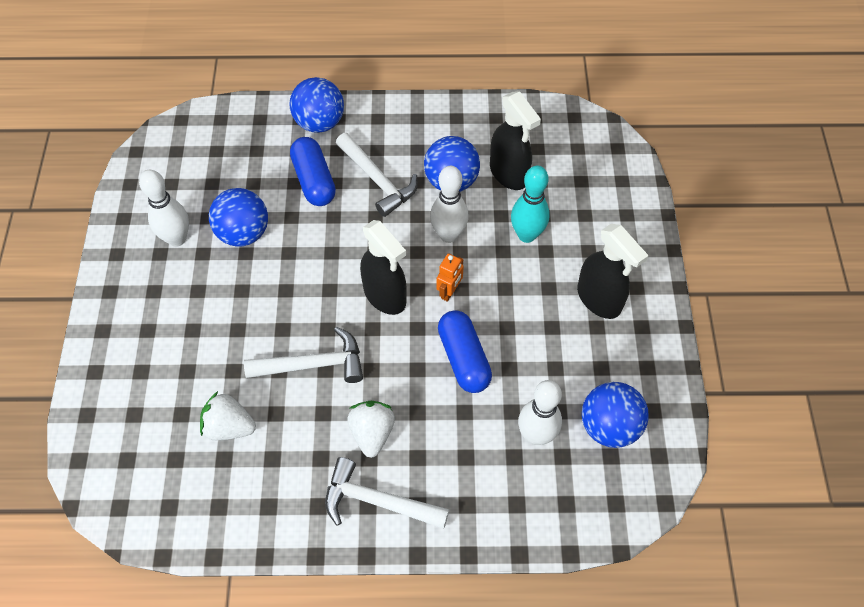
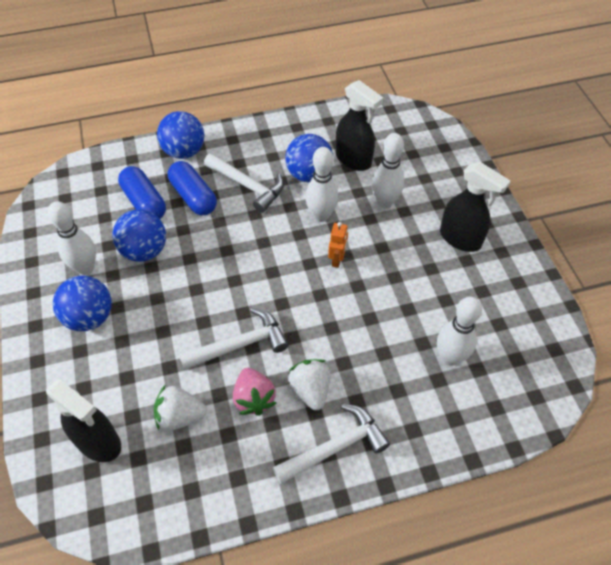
camera: 15 degrees left, 5 degrees down
white hammer [325,457,450,529] -> white hammer turned 150 degrees clockwise [273,404,390,484]
black spray bottle [360,220,407,315] -> black spray bottle moved to [46,379,121,462]
blue capsule [438,310,492,393] -> blue capsule moved to [118,166,166,219]
turquoise bowling pin [511,166,550,243] -> white bowling pin [371,133,404,208]
blue ball [582,382,649,448] -> blue ball moved to [53,276,112,331]
none -> pink strawberry [233,368,276,416]

